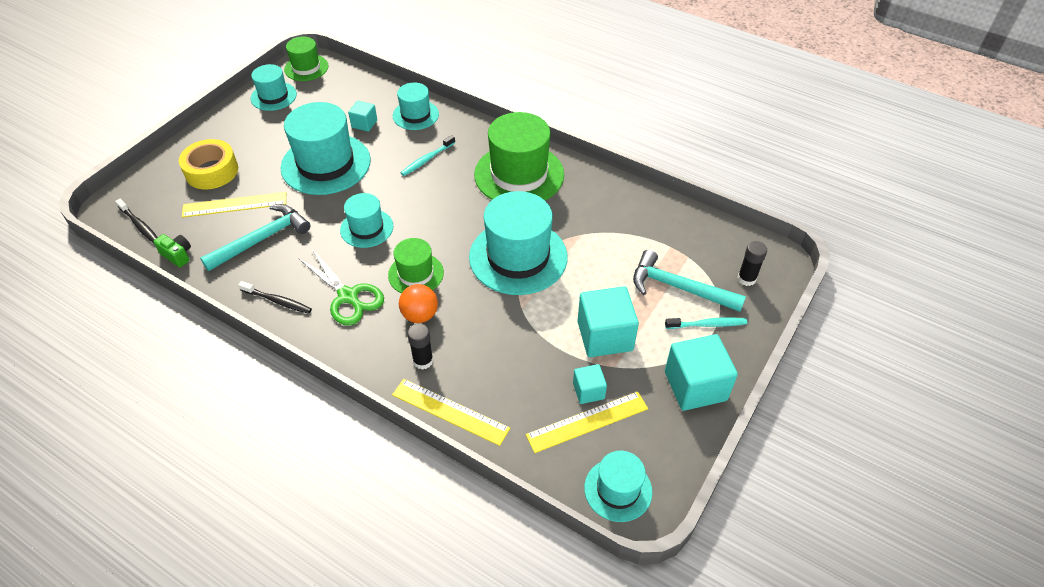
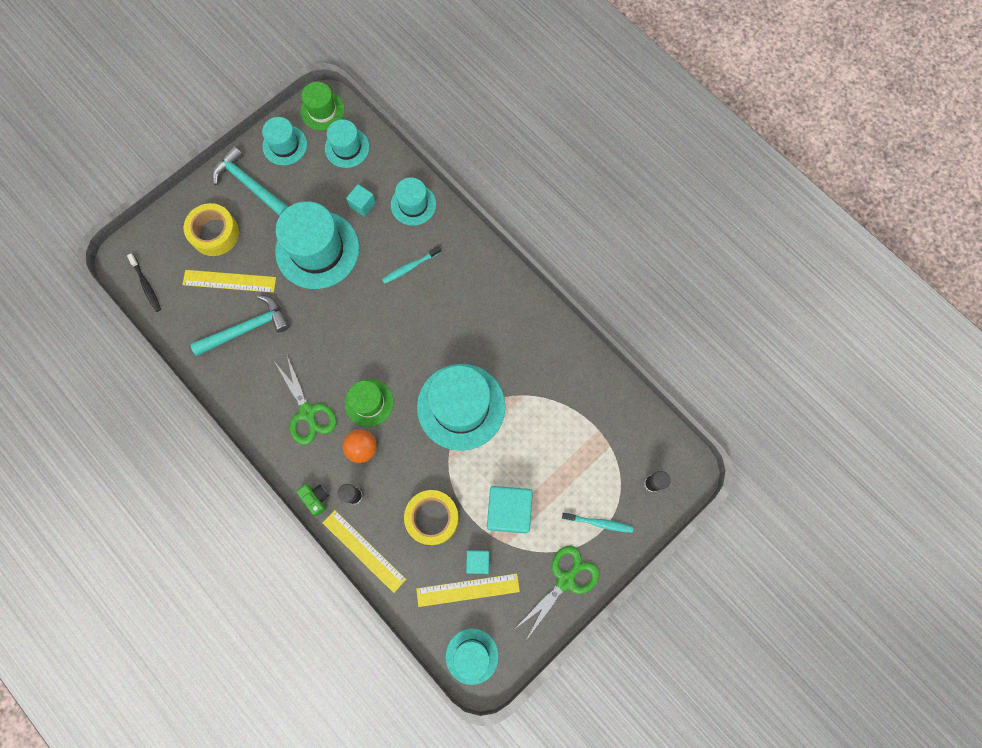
camera: 15 degrees right, 25 degrees up
green camera [153,234,191,268] -> green camera moved to [296,484,329,516]
black toothbrush [238,281,312,314] -> none
turquoise hat [340,193,393,248] -> turquoise hat moved to [325,119,369,168]
green hat [474,112,564,200] -> none
turquoise hammer [633,250,746,312] -> turquoise hammer moved to [212,146,288,216]
turquoise cube [665,334,738,411] -> green scissors [516,546,599,640]
none -> yellow tape [404,490,459,545]

